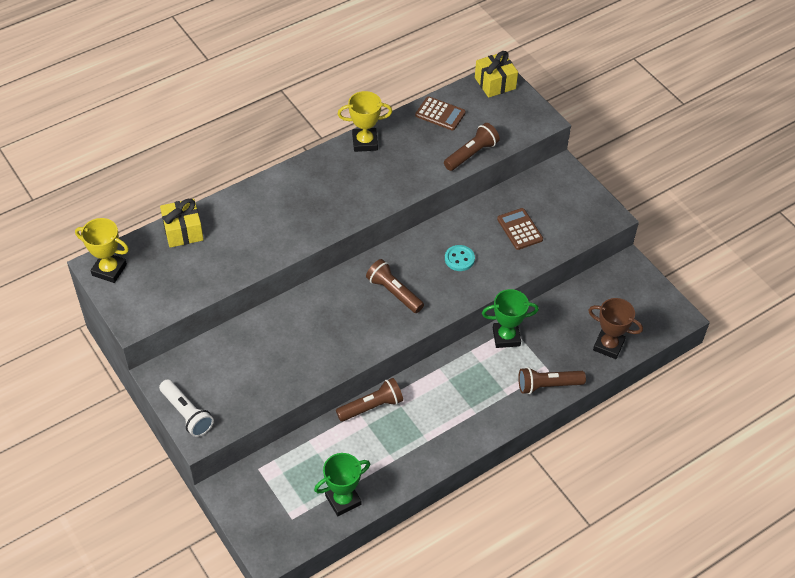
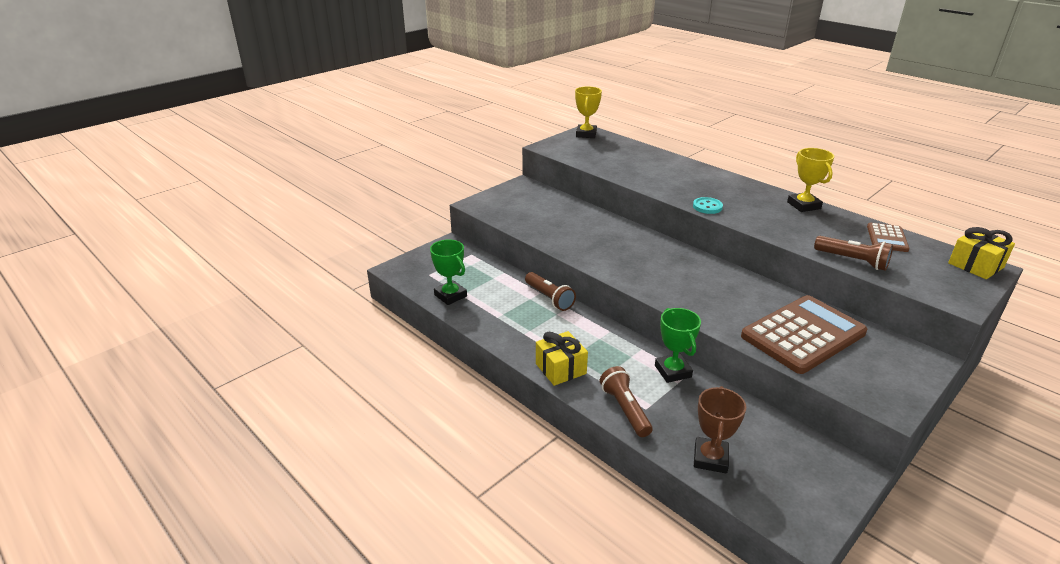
camera: 80 degrees right, 20 degrees down
white flashlight [159,379,214,437] -> none
yellow gift [160,199,204,248] -> yellow gift moved to [536,331,588,386]
brown flashlight [366,259,424,313] -> none
turquoise button [445,245,475,271] -> turquoise button moved to [693,197,723,214]
brown calculator [497,208,543,250] -> brown calculator [741,295,867,374], size x2.04

